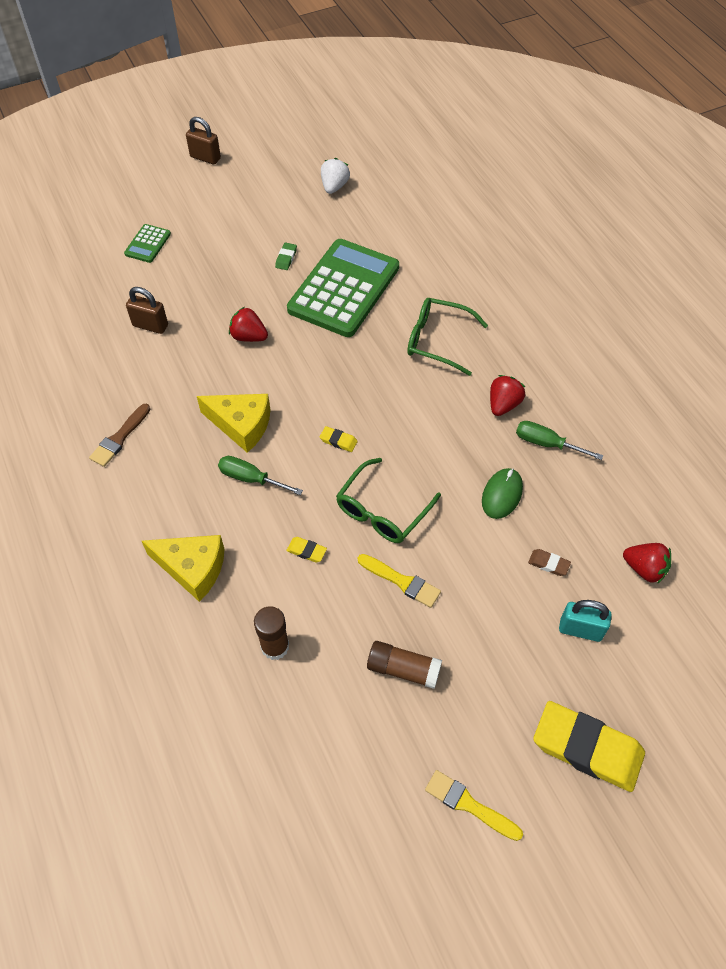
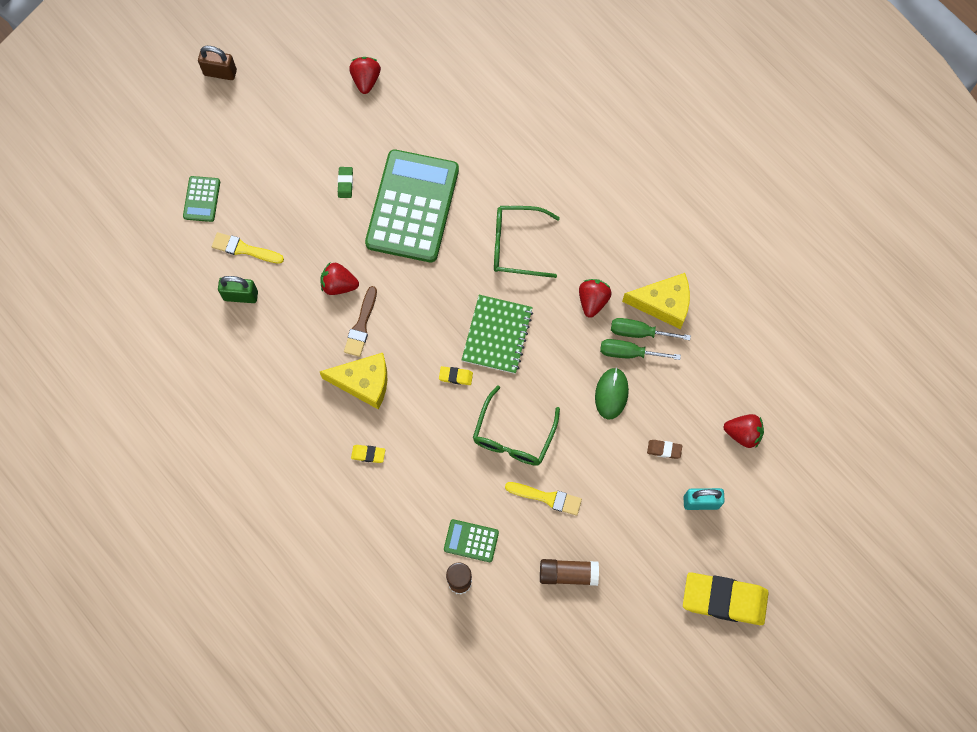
camera: 15 degrees left, 15 degrees up
brown brush [89,404,150,467] -> brown brush moved to [344,286,377,357]
brown padlock [126,287,168,334] -> green padlock [218,276,258,303]
yellow cheese [142,535,225,602] -> yellow cheese moved to [622,273,690,329]
green screwdriver [218,456,303,495] -> green screwdriver moved to [600,339,681,360]
yellow eraser [286,537,327,563] -> yellow eraser moved to [351,445,385,463]
white strawberry [321,158,350,194] -> red strawberry [349,57,381,94]
yellow brush [425,770,523,841] -> yellow brush moved to [212,232,284,264]
none -> green calculator [444,519,499,562]
none -> green notebook [462,295,533,374]

